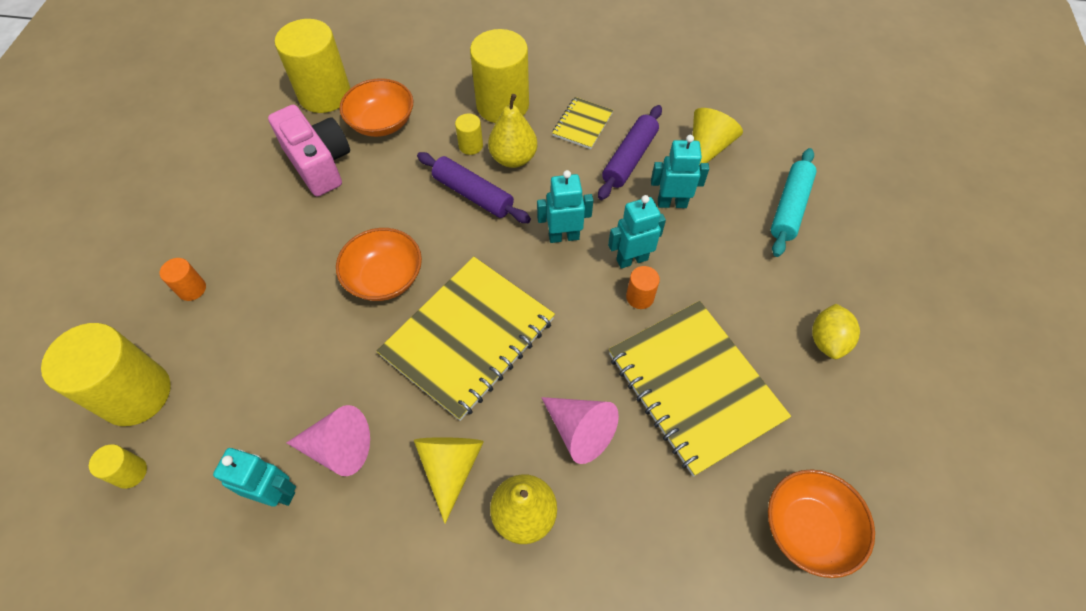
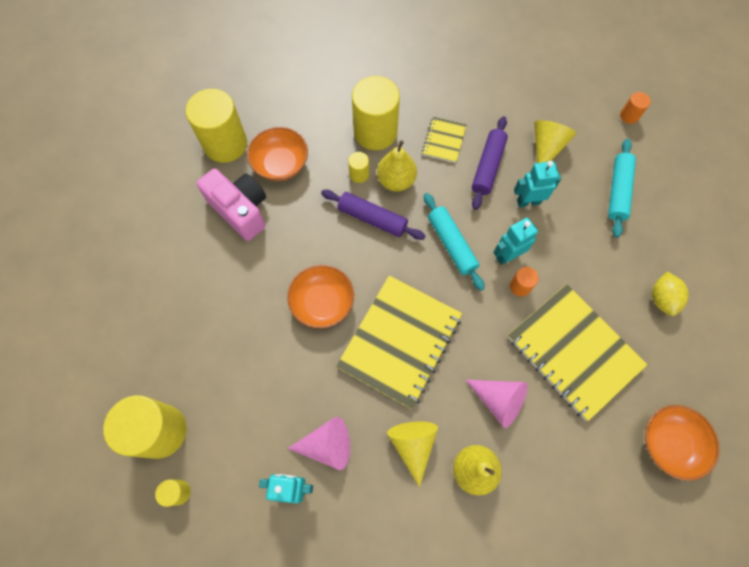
camera: 10 degrees left, 10 degrees up
orange cylinder [160,258,206,301] -> orange cylinder moved to [620,92,651,124]
turquoise robot [537,170,593,243] -> turquoise rolling pin [424,193,485,291]

